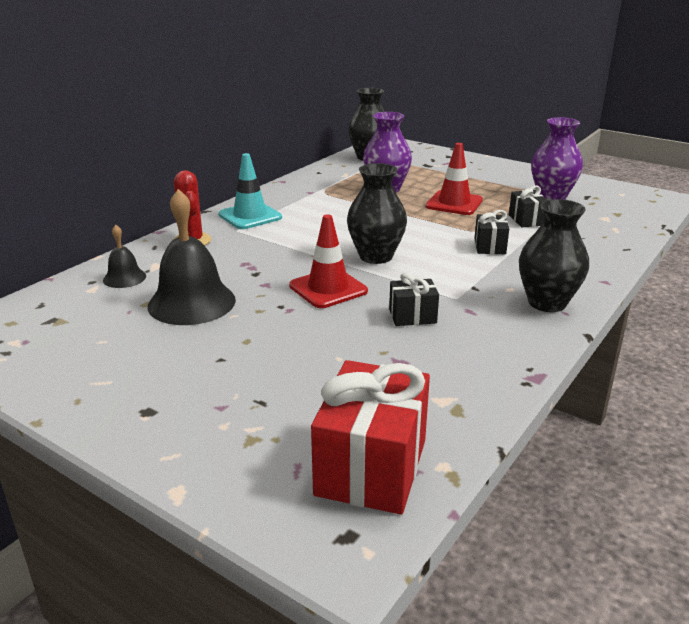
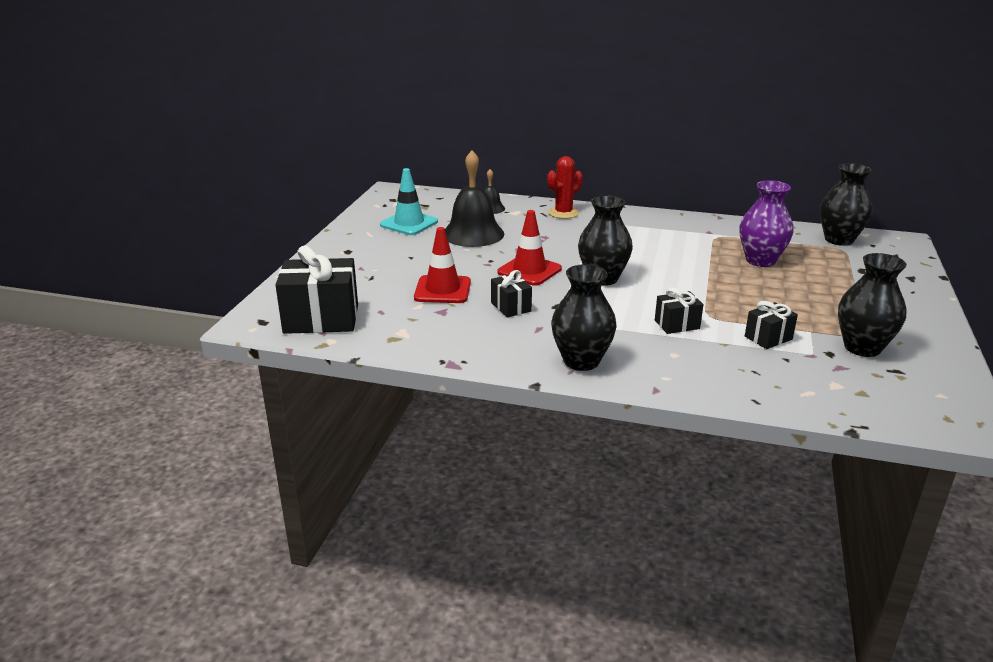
camera: 70 degrees right, 0 degrees up
turquoise traffic cone [218,153,282,229] -> turquoise traffic cone moved to [380,168,438,235]
red gift [311,360,430,515] -> black gift [276,245,358,334]
red traffic cone [426,143,483,215] -> red traffic cone moved to [414,227,471,303]
purple vase [531,117,583,200] -> black vase [838,253,907,357]

